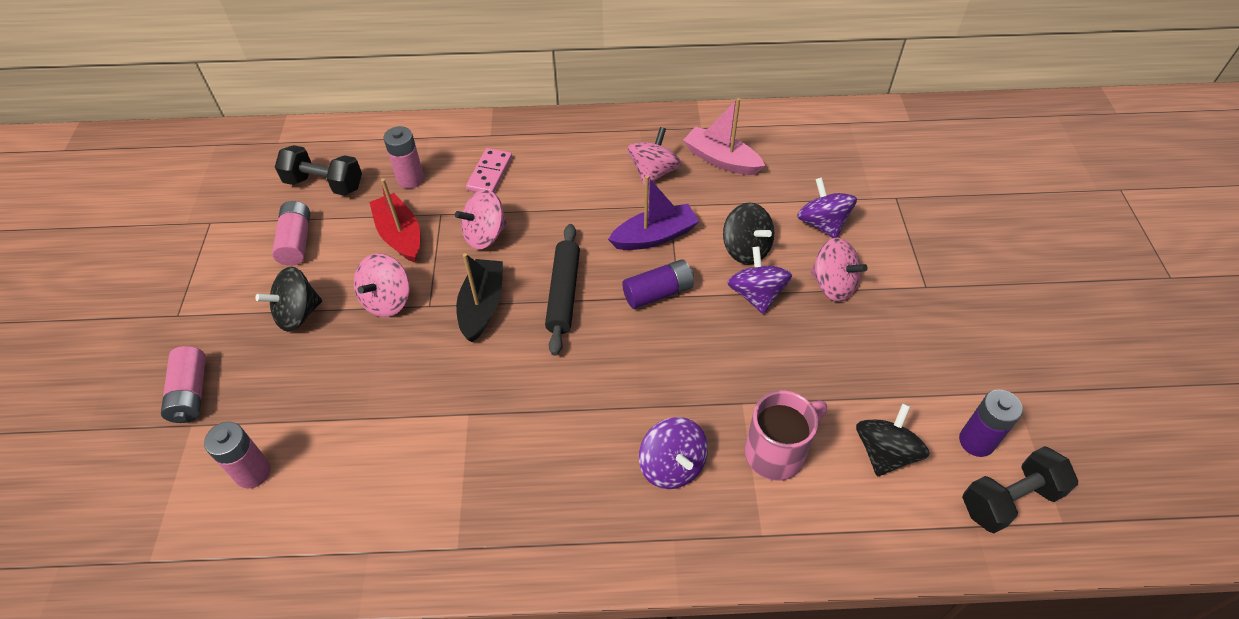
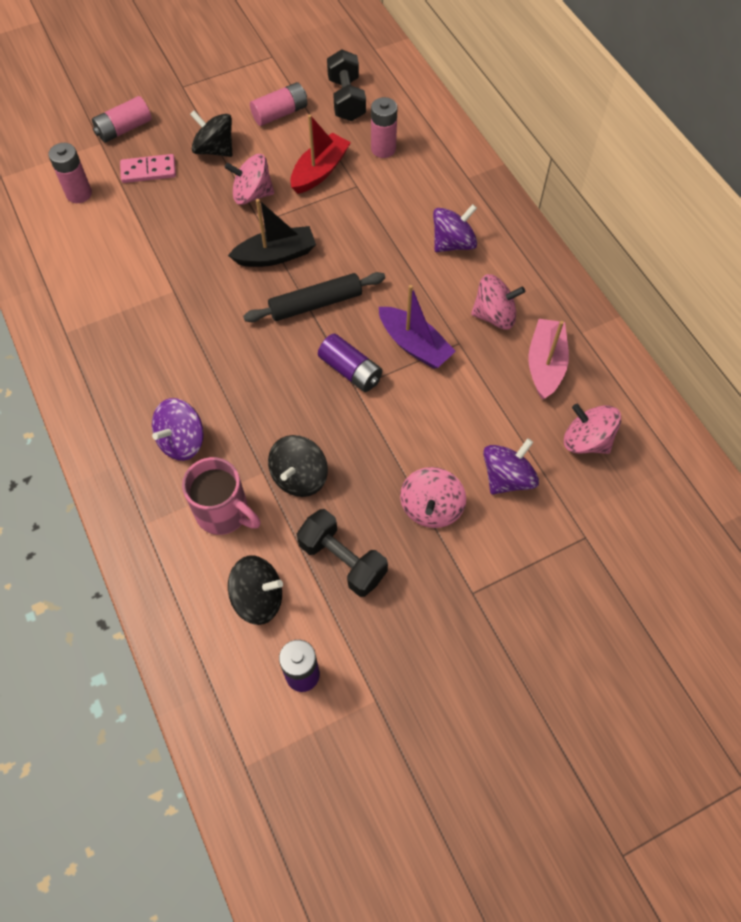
camera: 65 degrees right, 10 degrees up
pink spinning top [455,189,507,249] -> pink spinning top moved to [564,404,621,454]
pink domino [466,148,512,192] -> pink domino moved to [120,154,176,183]
black spinning top [723,202,774,265] -> black spinning top moved to [268,435,328,497]
purple spinning top [727,246,792,314] -> purple spinning top moved to [433,204,477,252]
black dumbbell [962,446,1078,533] -> black dumbbell moved to [297,509,388,597]

